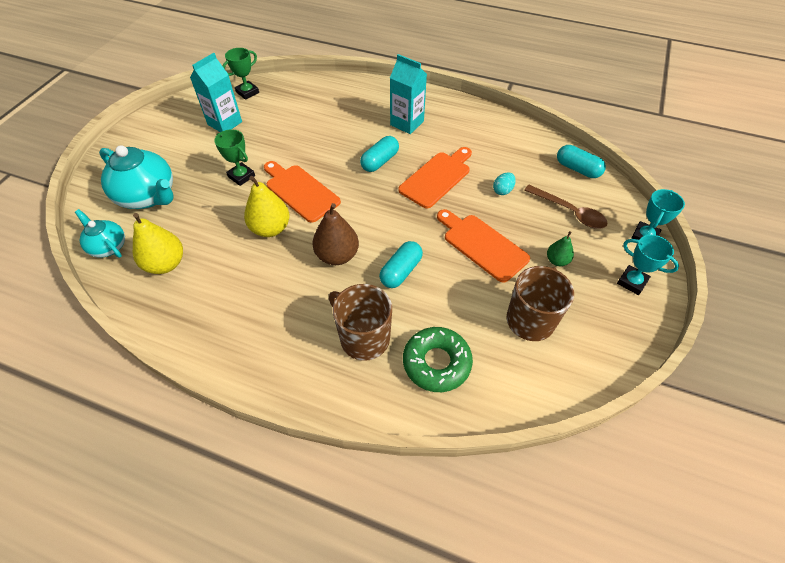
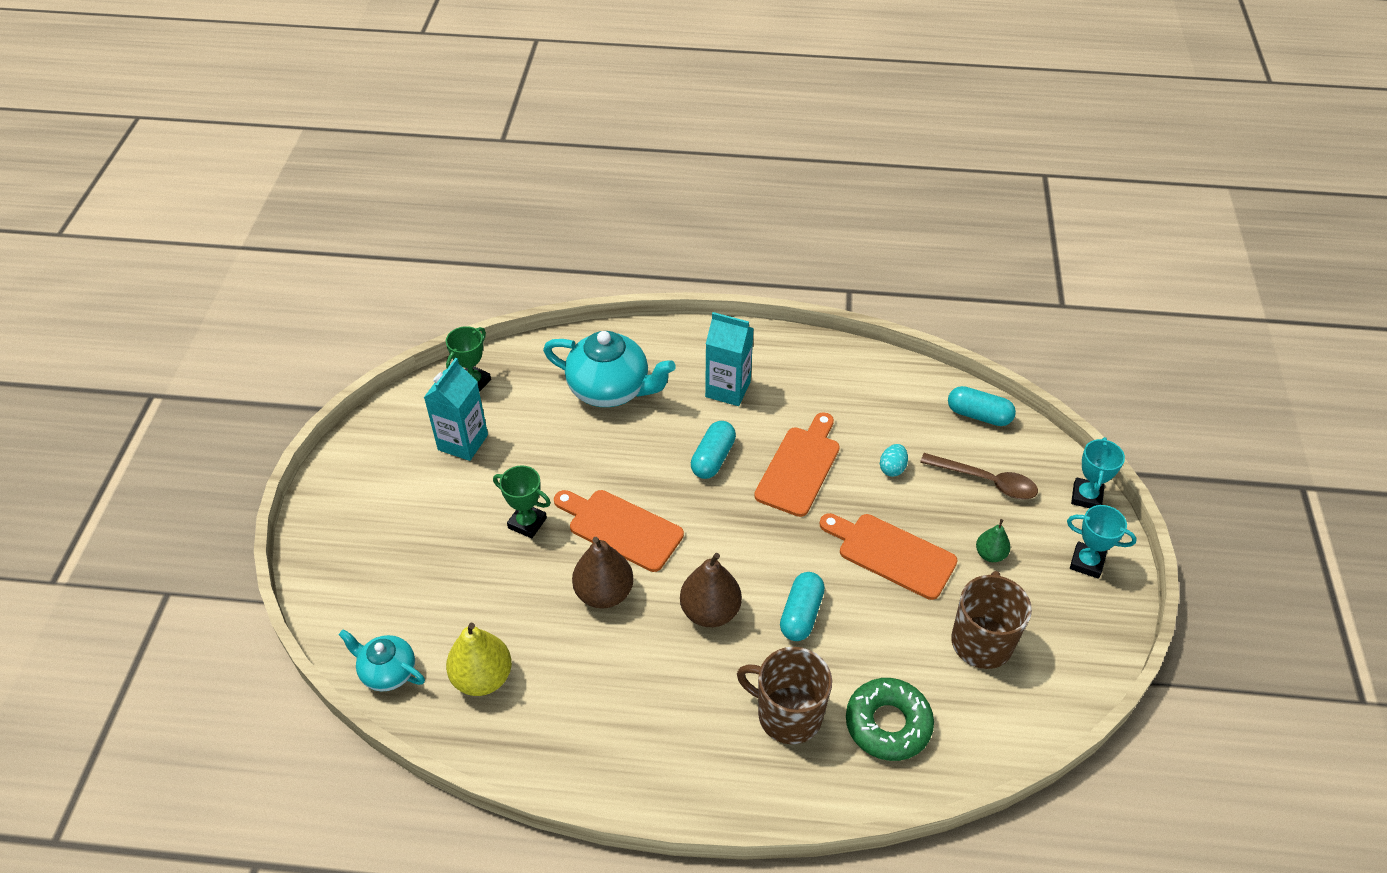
camera: 15 degrees left, 5 degrees down
turquoise teapot [99,145,174,209] -> turquoise teapot moved to [543,331,676,407]
yellow pear [244,176,290,237] -> brown pear [572,537,634,609]

